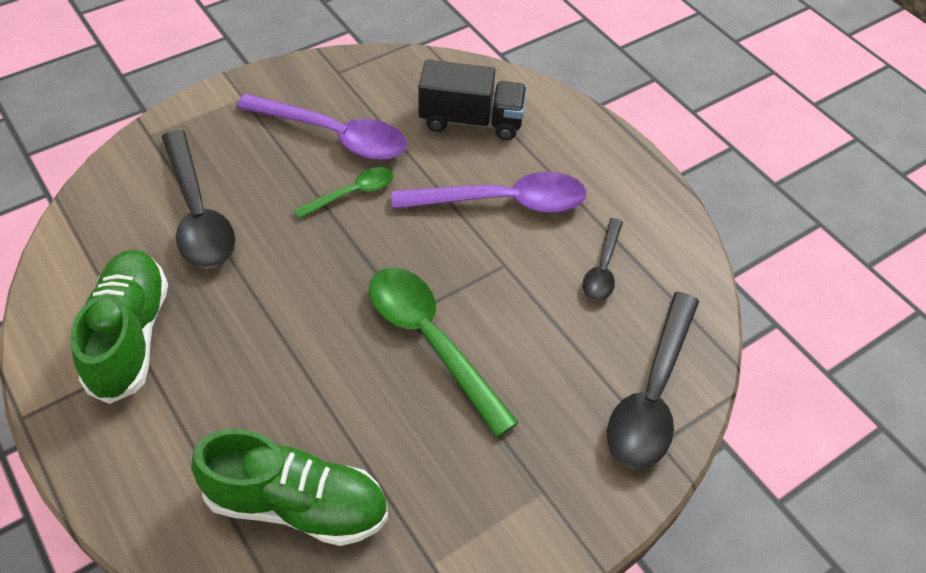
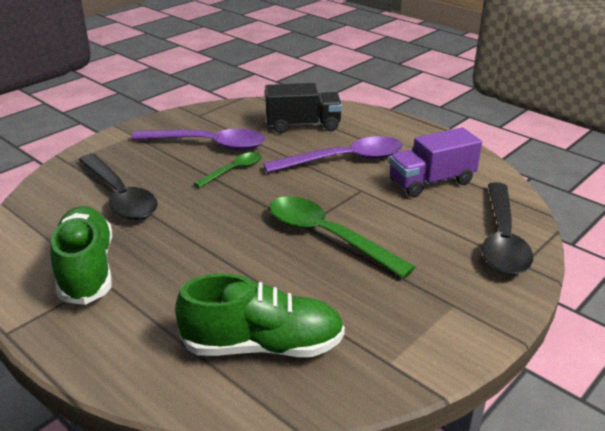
camera: 10 degrees left, 20 degrees down
black spoon [583,218,623,301] -> purple truck [389,127,482,197]

